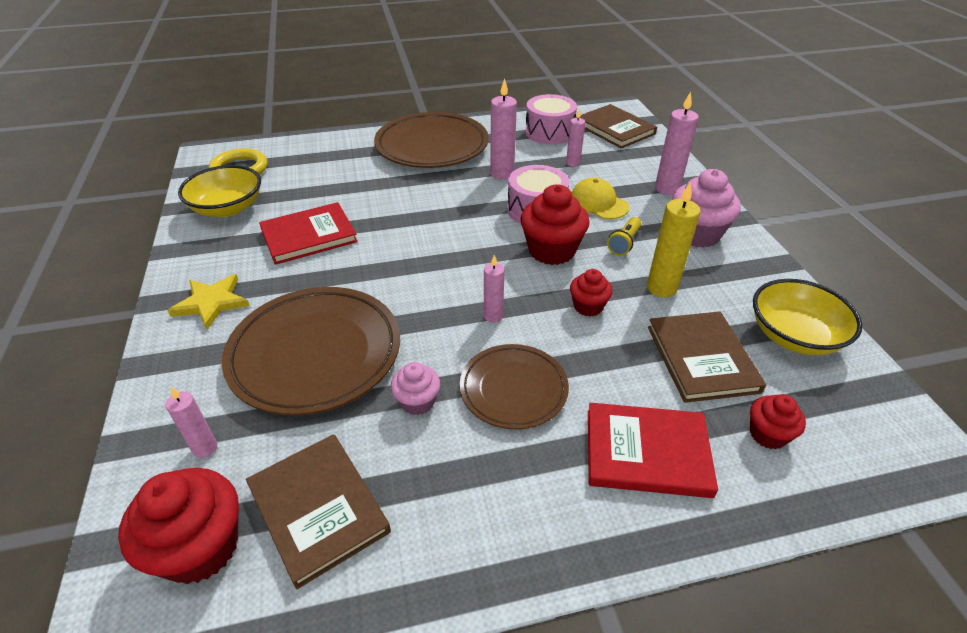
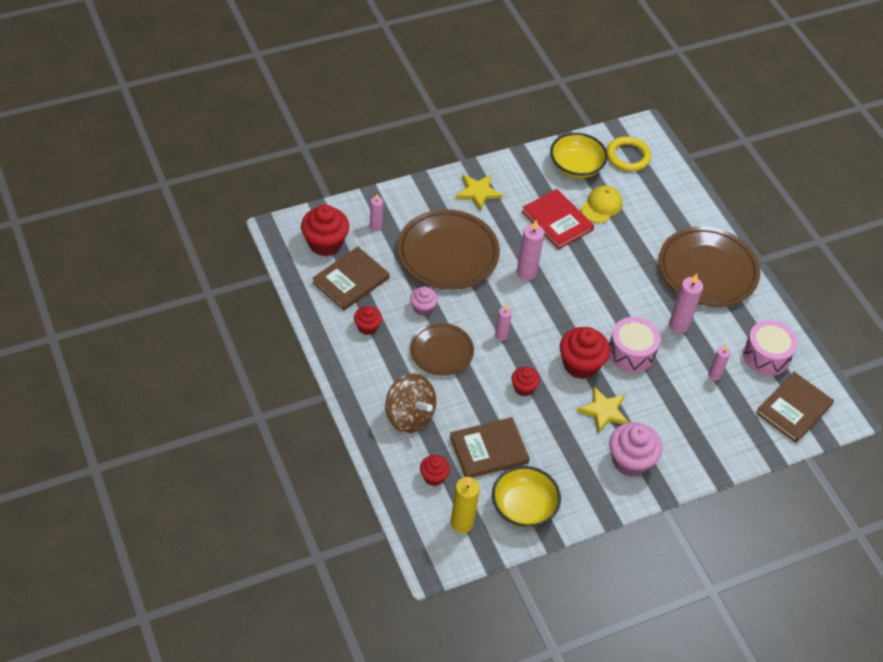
camera: 75 degrees right, 10 degrees up
yellow cap [571,177,629,219] -> yellow cap moved to [581,186,623,223]
red book [588,403,718,498] -> brown spinning top [385,373,436,433]
yellow flashlight [607,217,641,255] -> yellow star [577,387,629,433]
yellow candle [647,182,700,297] -> yellow candle moved to [451,476,480,533]
pink candle [655,92,699,195] -> pink candle moved to [517,220,544,281]
none -> red cupcake [354,306,382,335]

